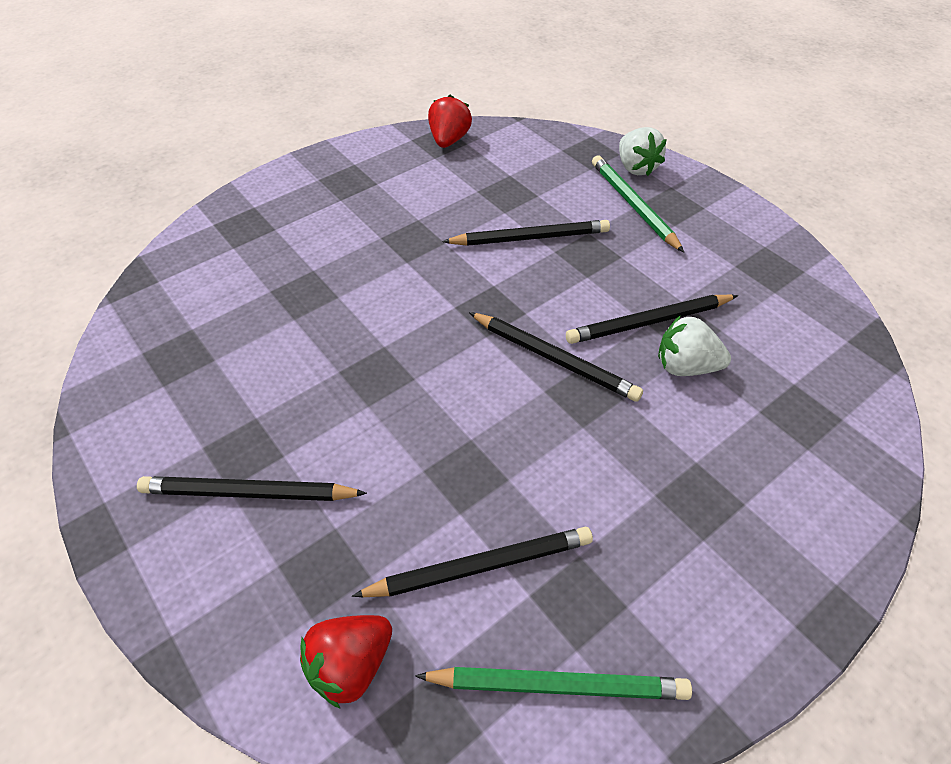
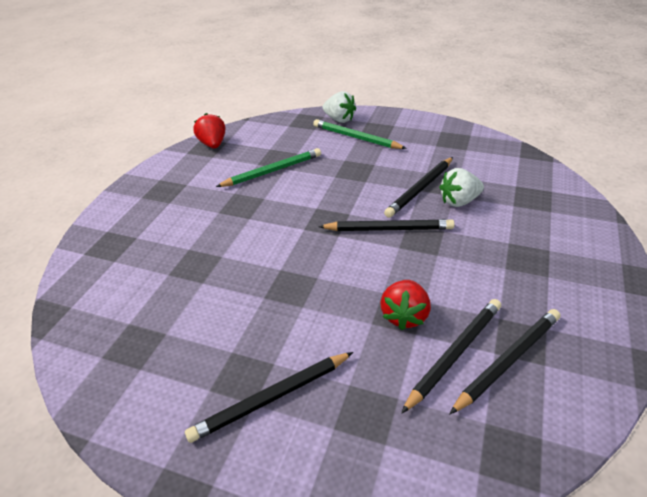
camera: 30 degrees left, 10 degrees down
red strawberry [300,615,392,709] -> red strawberry moved to [380,280,431,330]
green pencil [415,667,692,700] -> green pencil moved to [216,148,321,187]
black pencil [442,220,610,246] -> black pencil moved to [450,309,561,414]

